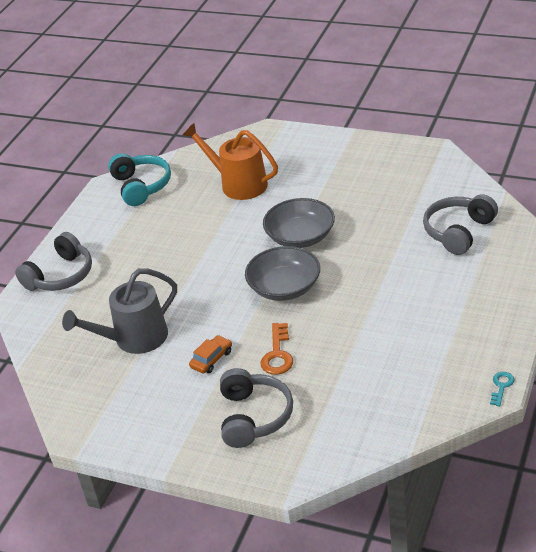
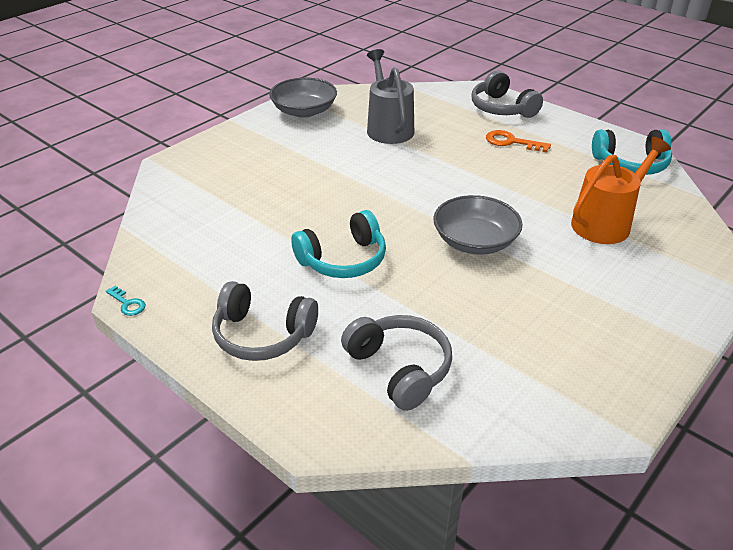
camera: 105 degrees right, 0 degrees up
orange car [189,335,232,374] -> none
grey headphones [220,368,293,448] -> grey headphones moved to [212,281,318,361]
grey bowl [245,246,320,301] -> grey bowl moved to [269,78,337,118]
orange key [261,323,293,375] -> orange key moved to [486,130,551,152]
none -> turquoise headphones [291,210,386,278]

